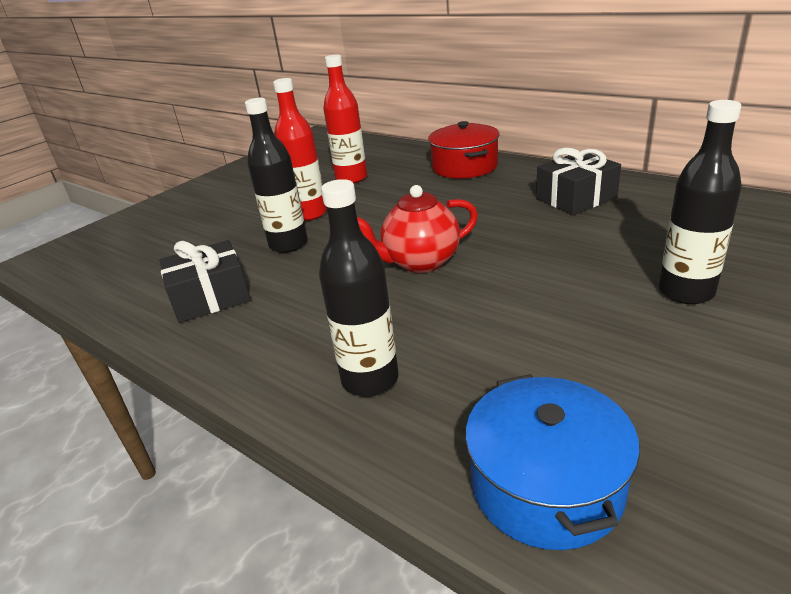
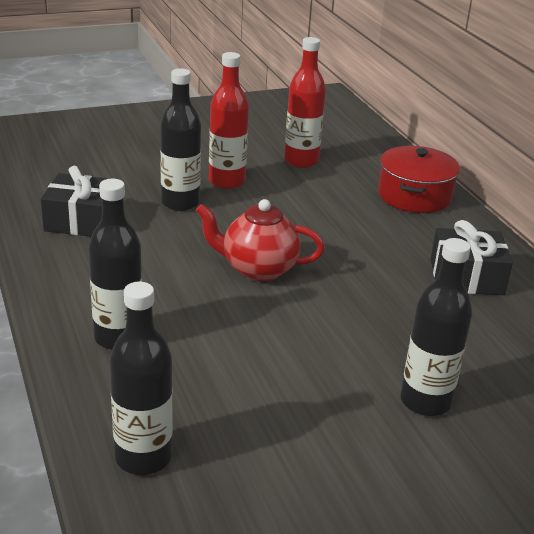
camera: 25 degrees right, 0 degrees up
blue pot [465,374,640,550] -> black bottle [110,282,173,475]

